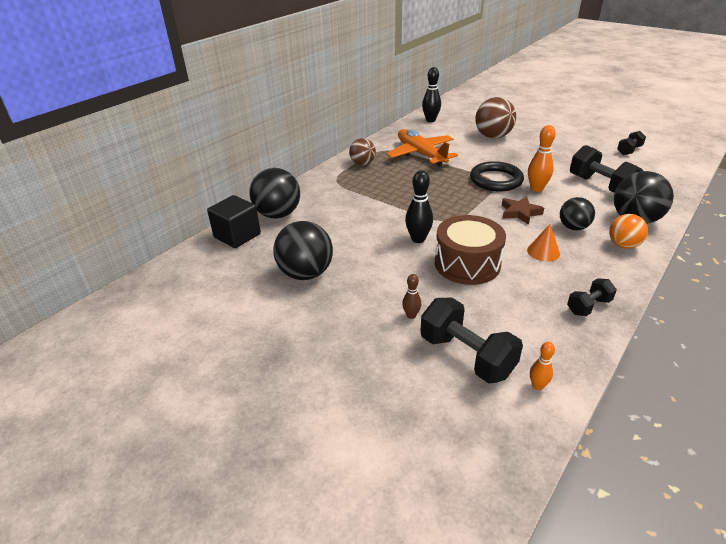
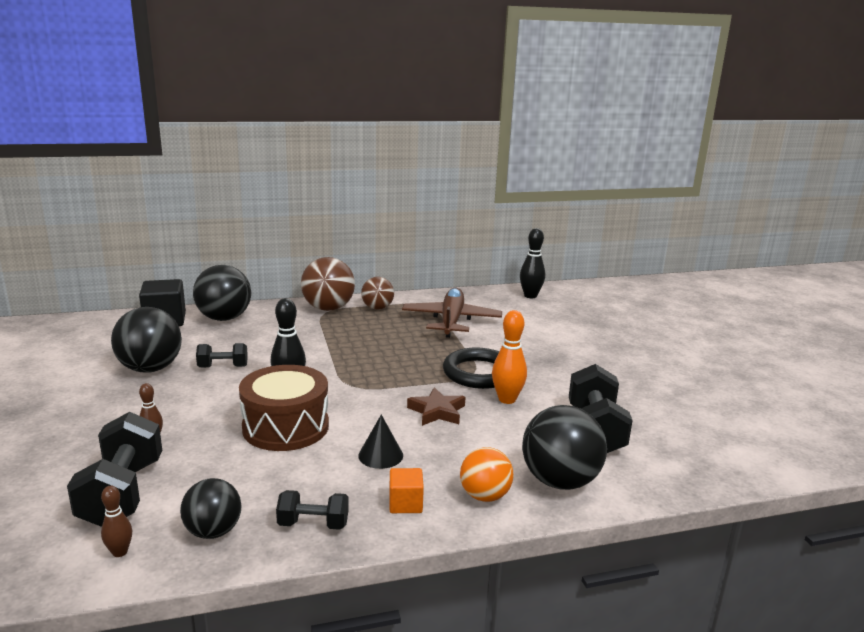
camera: 35 degrees right, 15 degrees down
orange plane [386,129,458,166] -> brown plane [402,288,502,338]
brown ball [475,97,516,139] -> brown ball moved to [301,257,355,311]
orange cone [527,224,560,262] -> black cone [358,415,403,469]
orange bowling pin [530,342,555,390] -> brown bowling pin [101,486,132,557]
black ball [560,197,595,230] -> black ball moved to [180,478,242,539]
black dumbbell [617,131,646,155] -> black dumbbell moved to [196,343,248,368]
none -> orange cube [389,468,424,513]

